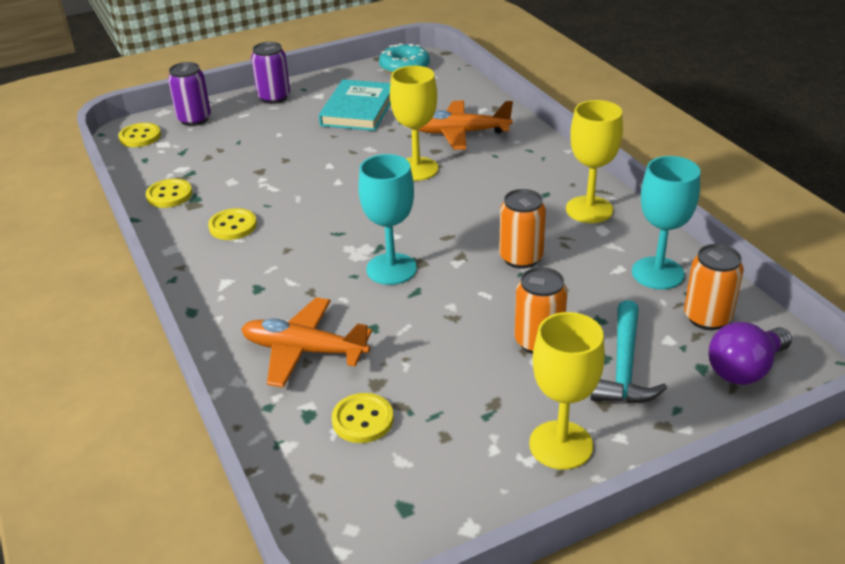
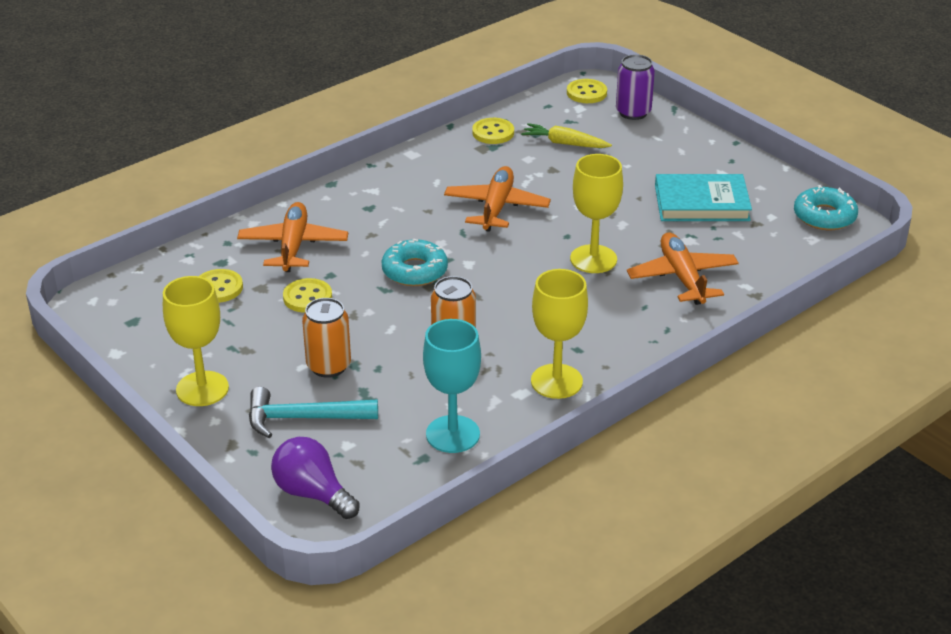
camera: 75 degrees right, 0 degrees up
yellow button [208,208,257,240] -> yellow button moved to [283,278,332,313]
purple can [251,42,290,104] -> none
turquoise goblet [358,154,417,285] -> turquoise donut [381,239,448,286]
orange can [684,244,744,330] -> none
none -> orange plane [444,166,551,232]
none -> yellow carrot [521,123,612,148]

